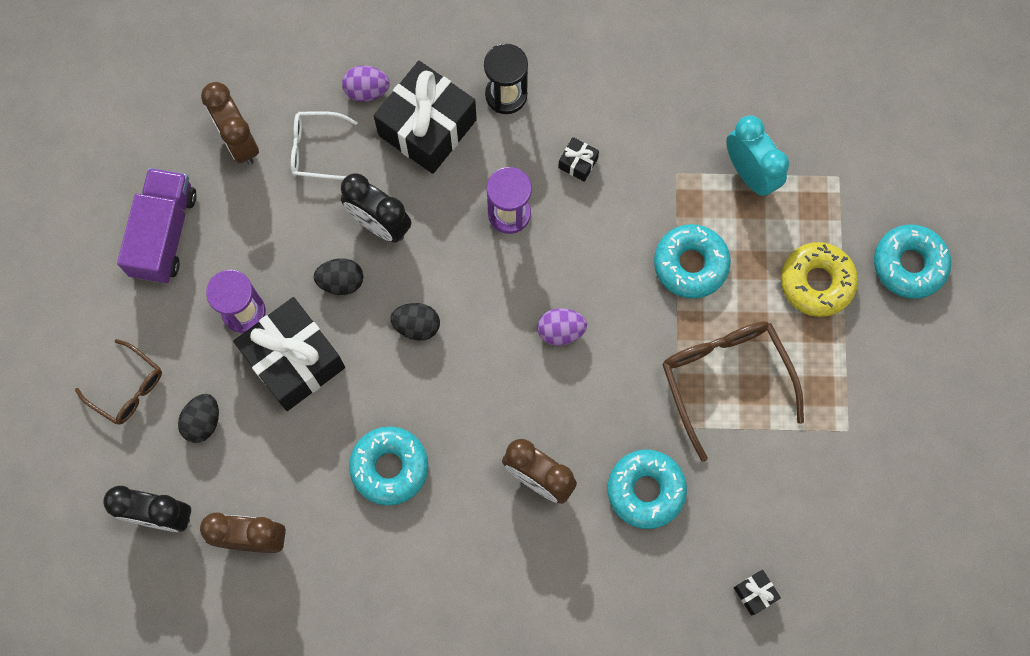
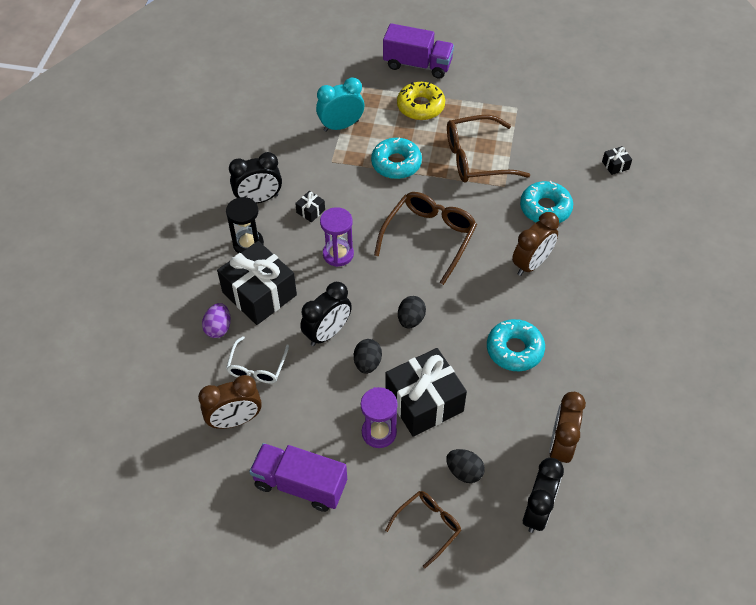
camera: 80 degrees left, 20 degrees down
purple egg [538,308,587,346] -> brown glasses [374,192,477,285]
turquoise donut [874,225,951,299] -> purple truck [383,23,454,79]
none -> black clock [229,152,282,204]

